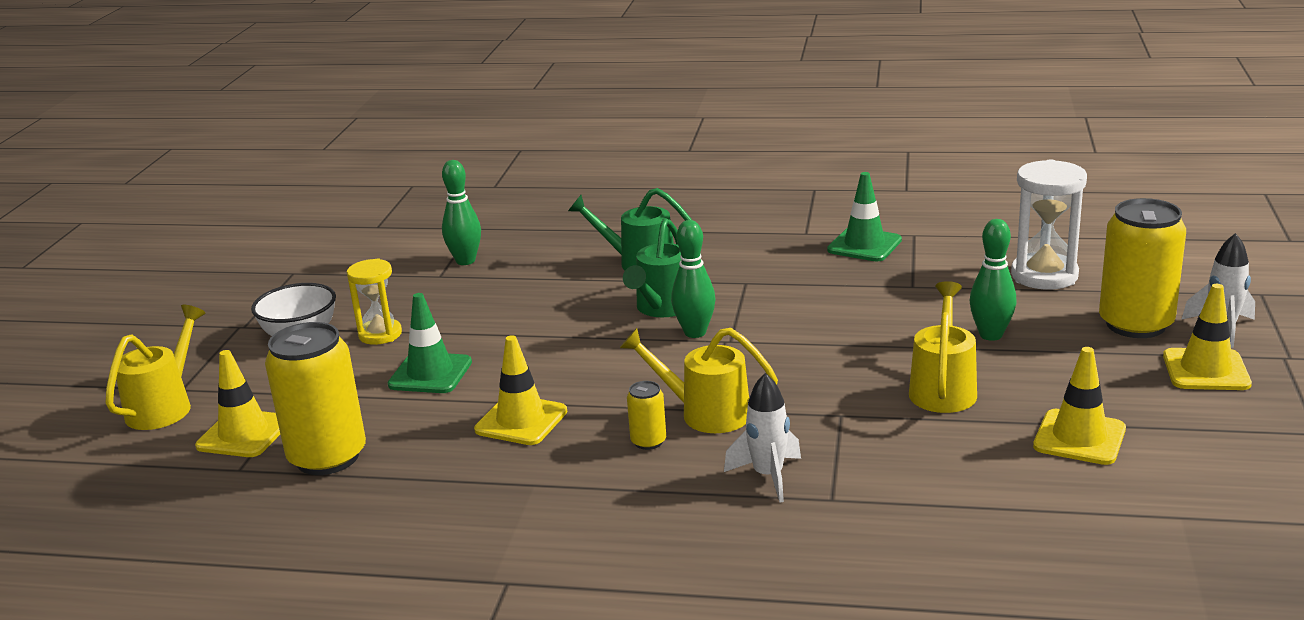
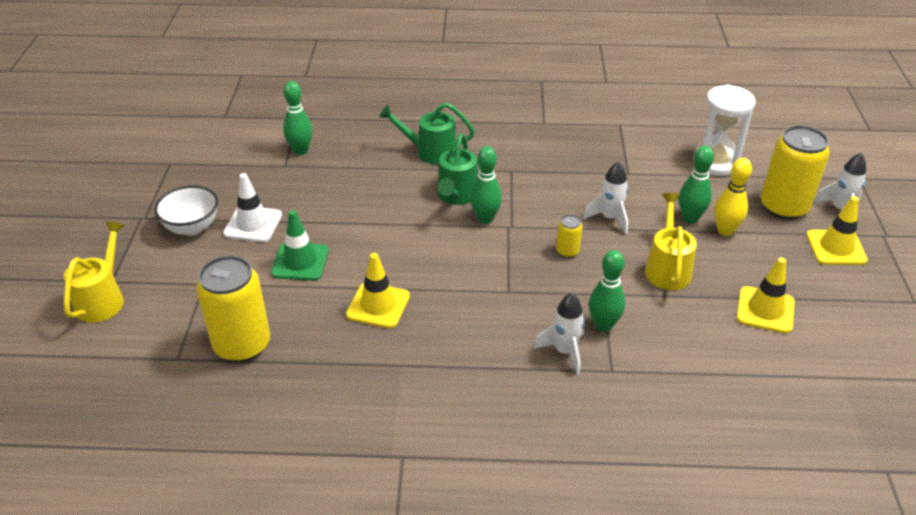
camera: 10 degrees left, 15 degrees up
yellow traffic cone [195,350,280,457] -> none
yellow hourglass [347,258,402,345] -> white traffic cone [223,173,282,242]
yellow watering can [620,328,778,433] -> none
yellow can [627,381,666,450] -> yellow can moved to [556,214,583,258]
green traffic cone [827,172,902,262] -> none
none -> white rocket [583,161,628,234]
none -> green bowling pin [589,250,625,332]
none -> yellow bowling pin [714,158,752,236]

